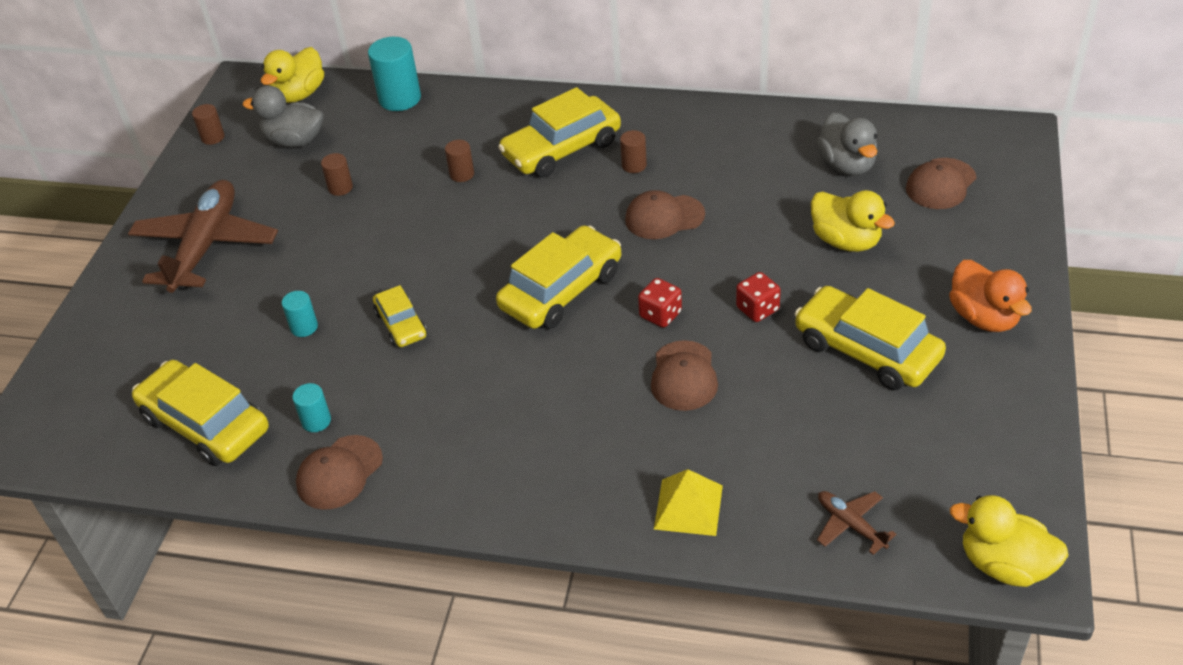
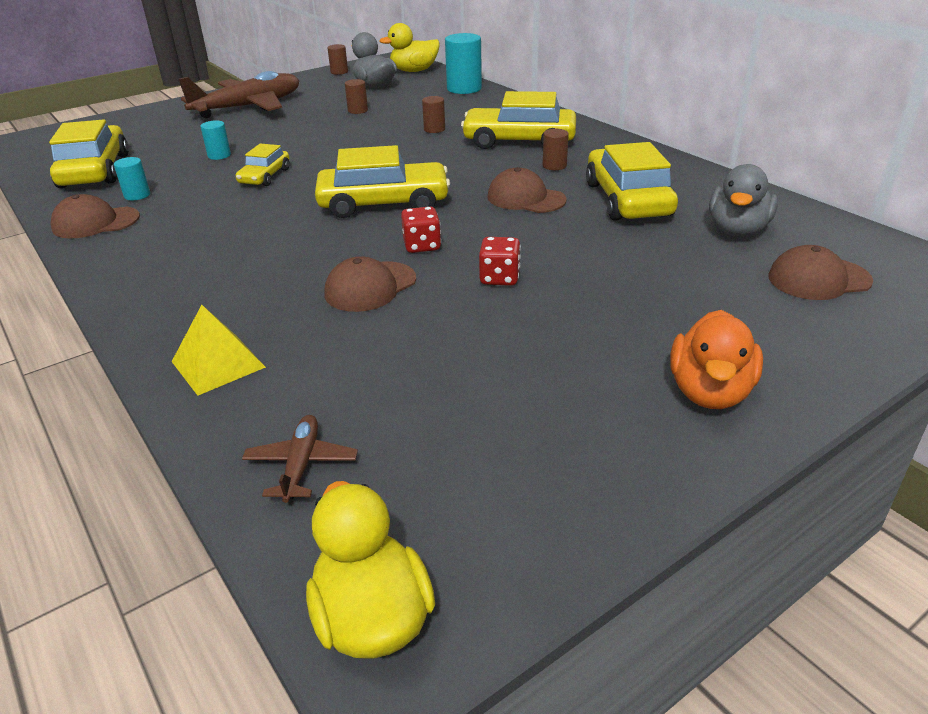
camera: 40 degrees right, 10 degrees down
yellow car [795,286,946,390] -> yellow car moved to [586,142,678,221]
yellow duck [811,190,895,252] -> none

